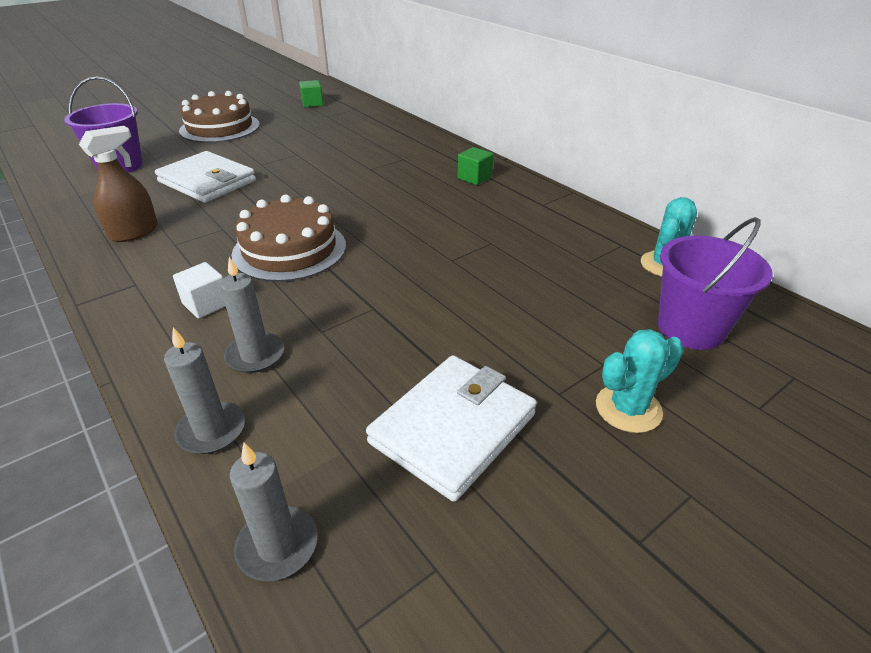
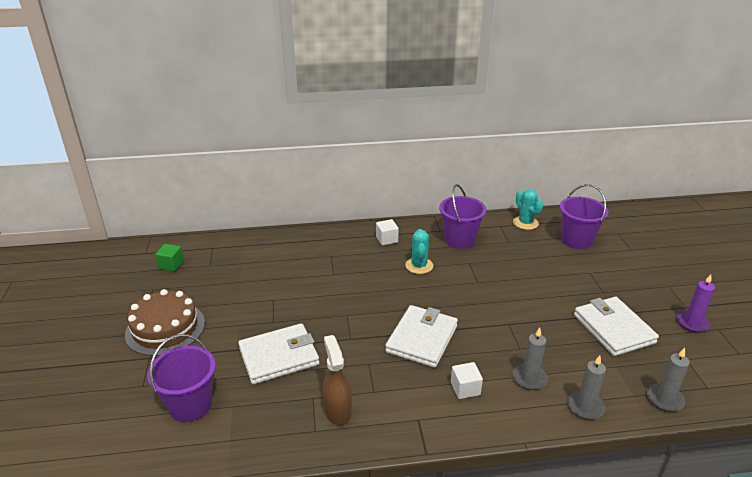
camera: 60 degrees left, 5 degrees down
brown cake [232,195,346,282] -> white wallet [385,305,458,368]
green cube [457,147,493,185] -> white cube [376,219,399,246]
turquoise cactus [596,329,684,433] -> turquoise cactus moved to [405,229,433,274]
none -> purple bucket [439,184,486,248]
none -> purple candle [676,274,715,333]

